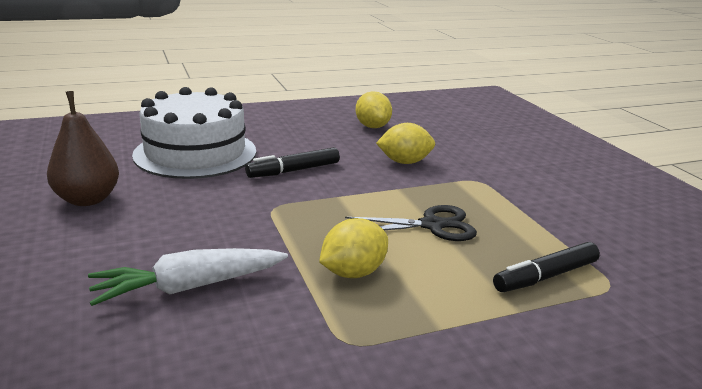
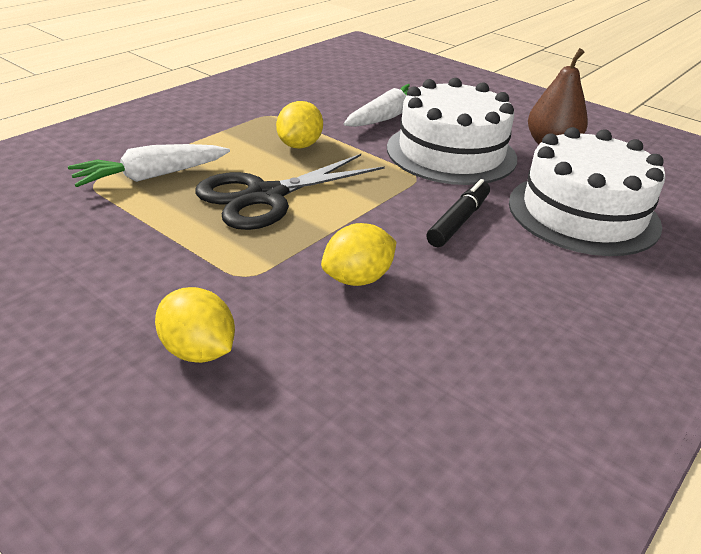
camera: 150 degrees right, 10 degrees up
black scissors [345,205,477,241] -> black scissors [195,154,385,230], size x1.52
yellow lemon [356,91,392,128] -> yellow lemon moved to [155,287,235,363]
black marker [493,242,600,292] -> white carrot [68,144,230,187]
none -> white cake [387,78,517,185]

